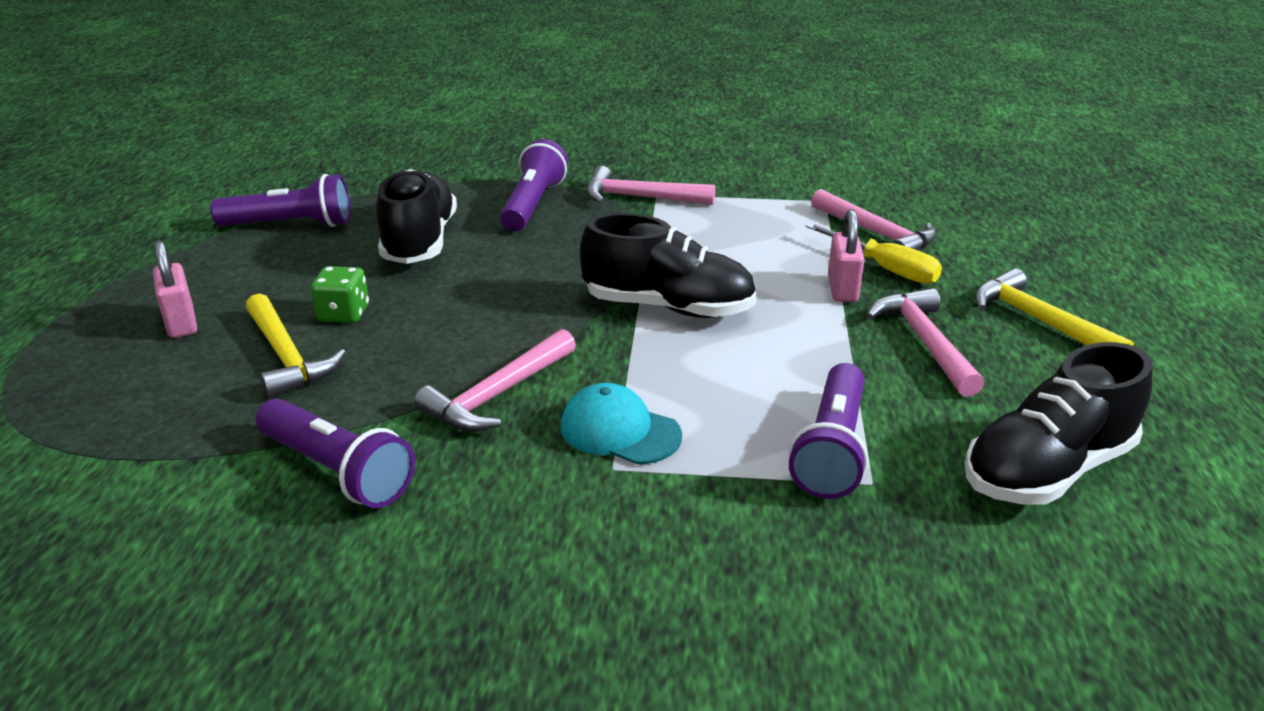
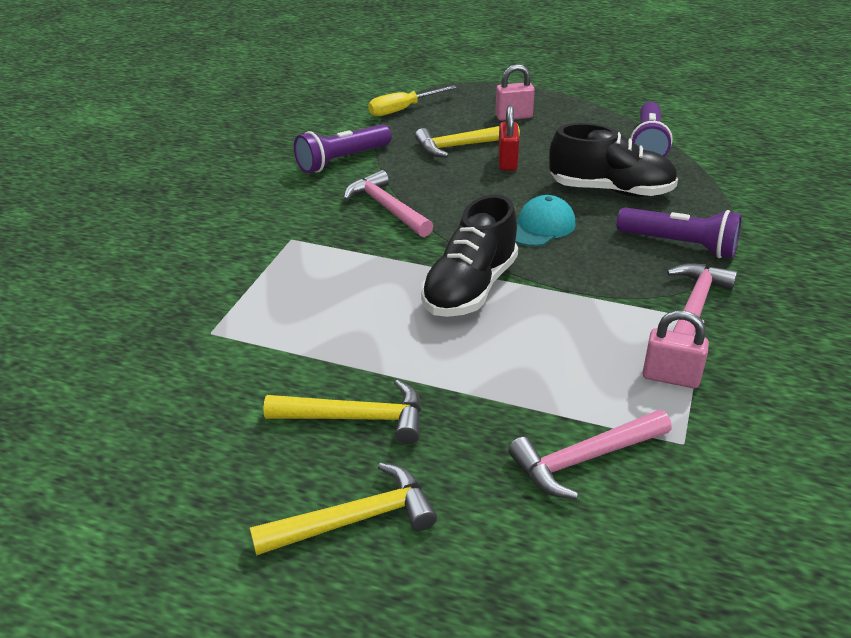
camera: 105 degrees right, 5 degrees up
green dice [311,266,369,323] -> red padlock [498,105,519,171]
turquoise cap [560,383,682,465] -> turquoise cap moved to [515,195,575,246]
purple flashlight [789,363,868,499] -> none
yellow screwdriver [806,223,942,284] -> yellow screwdriver moved to [368,85,457,116]
pink padlock [828,209,865,302] -> pink padlock moved to [643,310,709,388]
pink hammer [866,288,984,397] -> yellow hammer [263,380,421,444]
black shoe [965,342,1152,505] -> none

